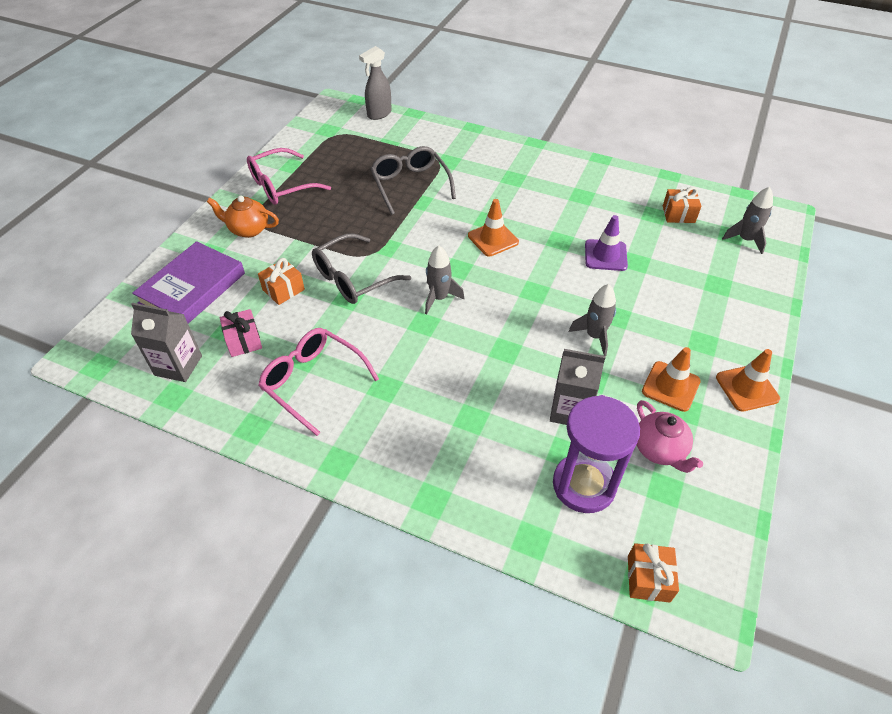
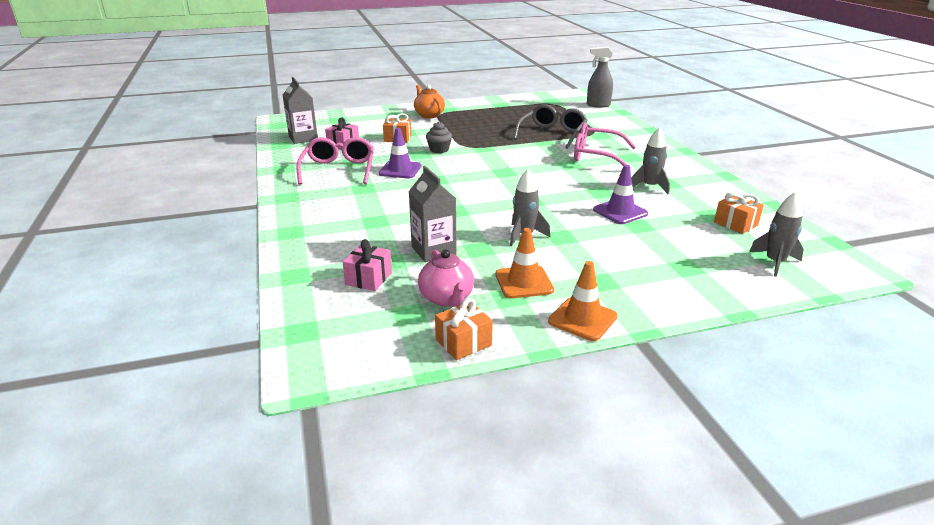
camera: 50 degrees right, 20 degrees down
purple book [132,241,245,324] -> none
pink glasses [247,148,331,205] -> pink glasses moved to [574,123,636,170]
grey glasses [312,233,411,304] -> grey cupcake [426,122,452,153]
grey rocket [425,245,464,314] -> grey rocket moved to [631,127,670,194]
orange traffic cone [468,199,519,256] -> none
purple hourglass [553,395,640,513] -> pink gift [343,239,392,291]
orange gift [628,543,679,603] -> orange gift moved to [435,298,493,360]
pink teapot [636,400,703,473] -> pink teapot turned 45 degrees counterclockwise [418,250,474,307]
none -> purple traffic cone [379,128,421,178]

